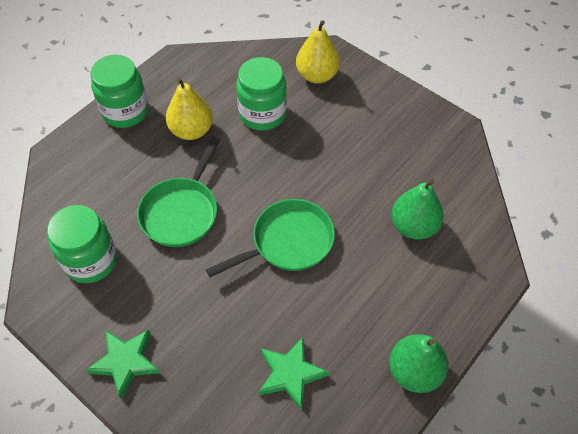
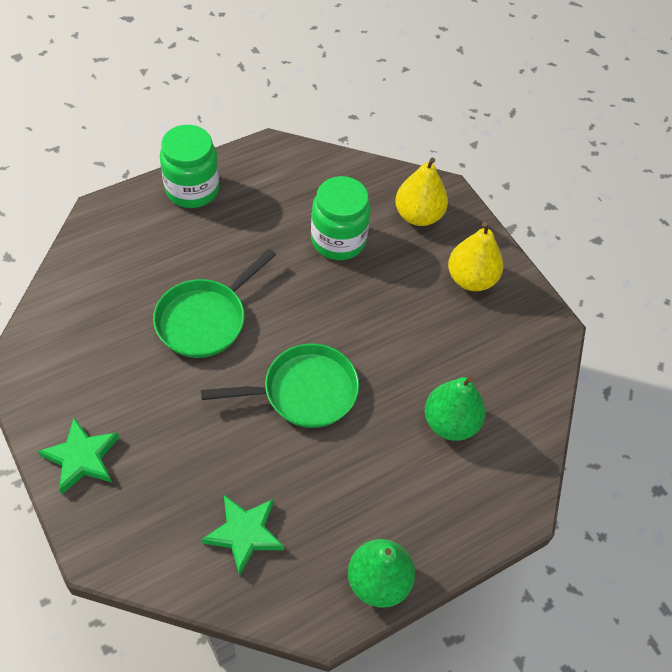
camera: 15 degrees right, 0 degrees up
green jar [47,205,117,283] -> none
yellow pear [166,78,213,140] -> yellow pear moved to [448,222,503,291]

